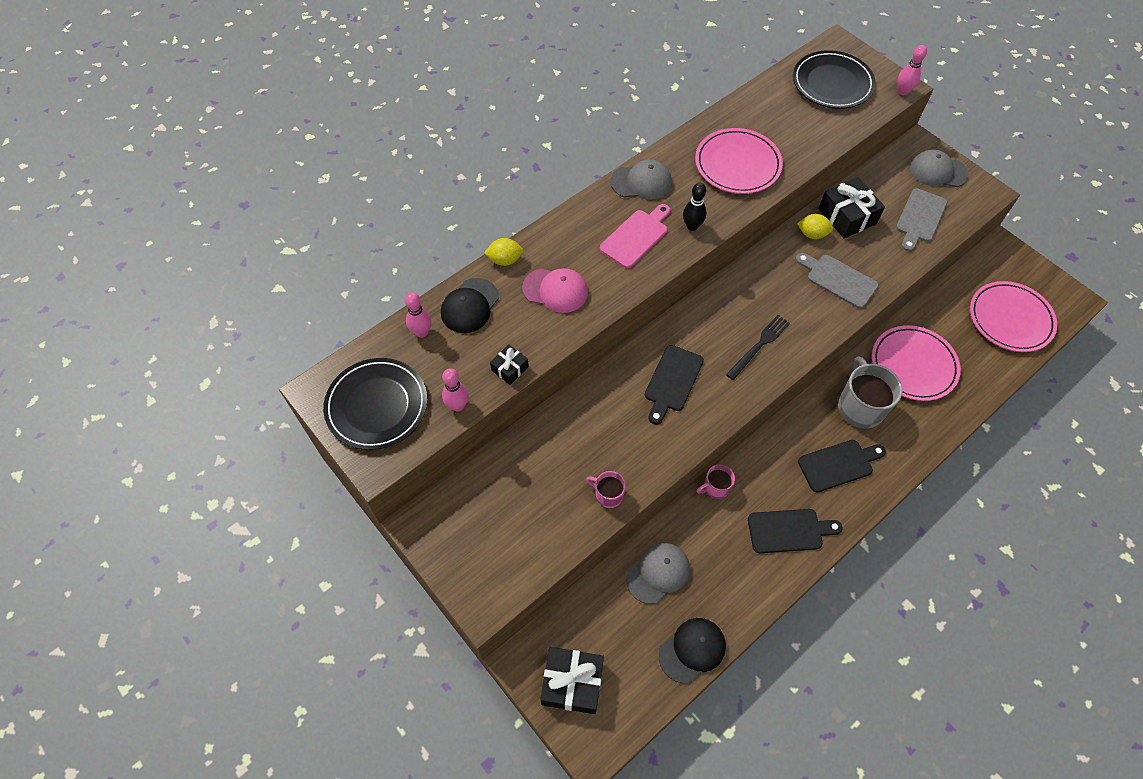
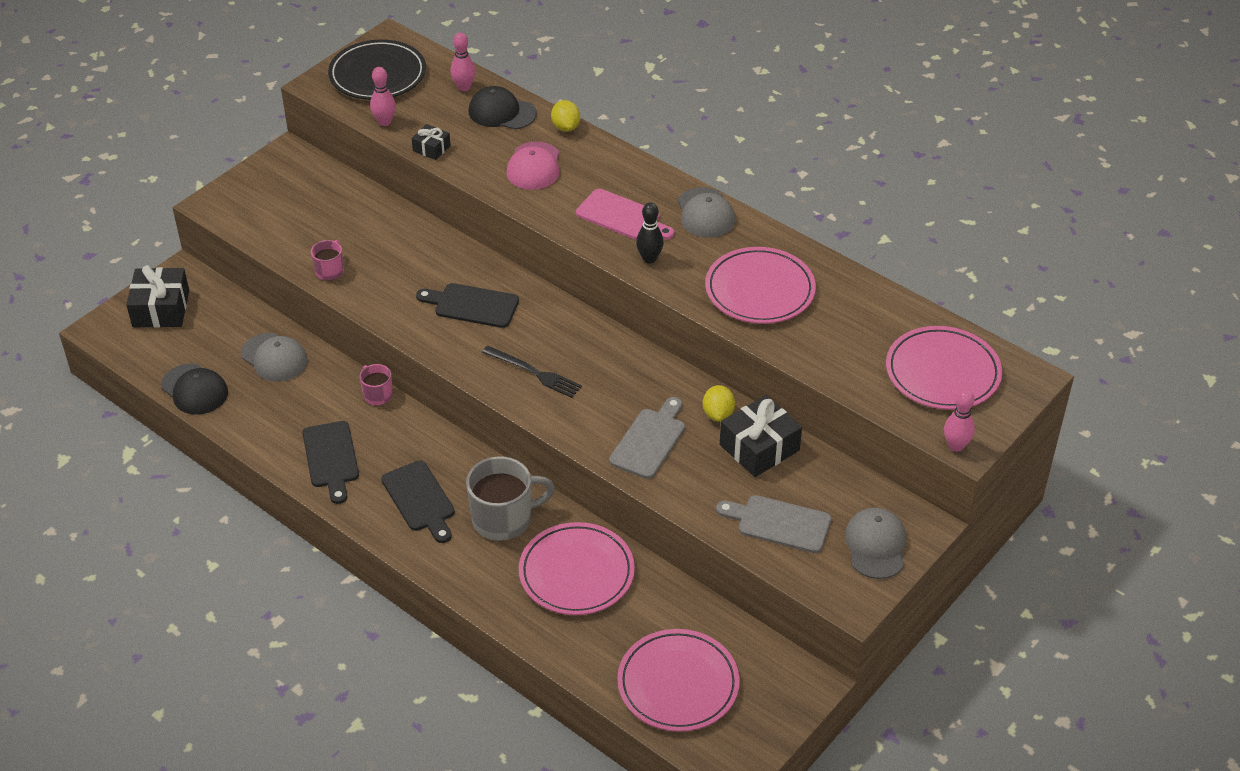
camera: 80 degrees right, 15 degrees down
black plate [793,50,876,109] -> pink plate [886,326,1002,410]

